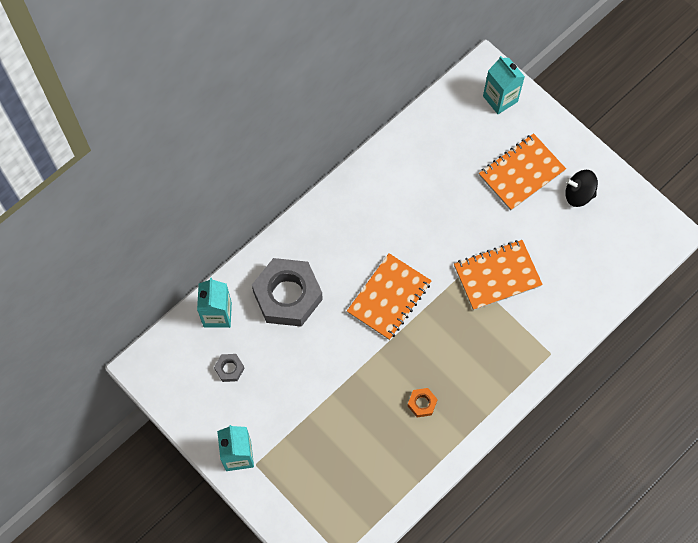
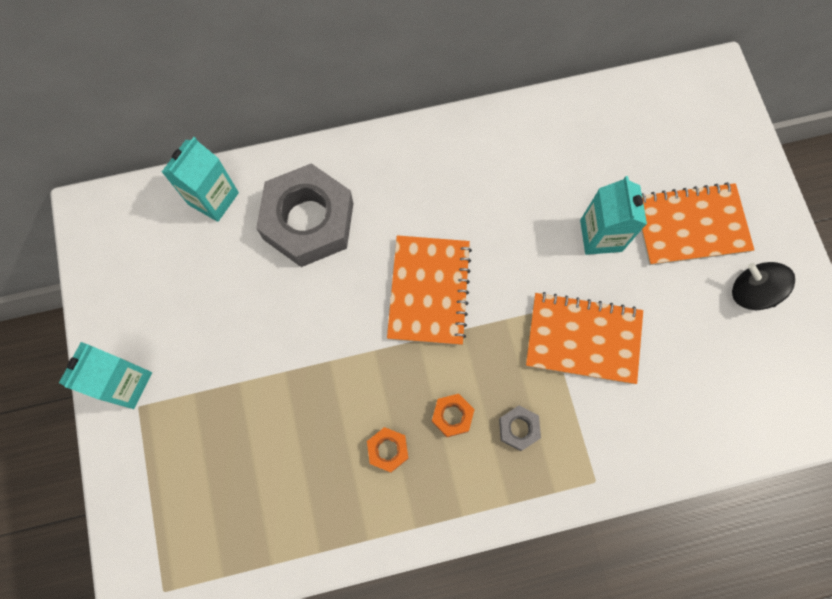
camera: 30 degrees right, 5 degrees up
grey nut [214,354,245,382] -> grey nut moved to [499,406,541,451]
orange notebook [347,253,432,340] -> orange notebook turned 60 degrees counterclockwise [387,235,472,345]
turquoise carton [483,56,525,114] -> turquoise carton moved to [580,176,647,255]
none -> orange nut [432,394,475,437]

